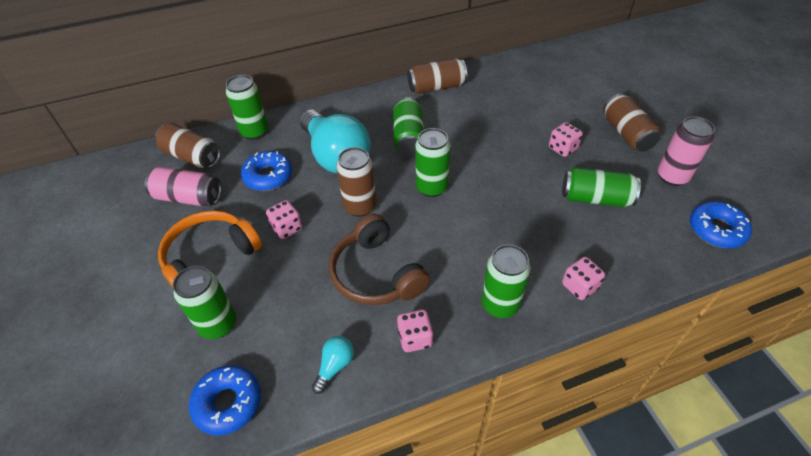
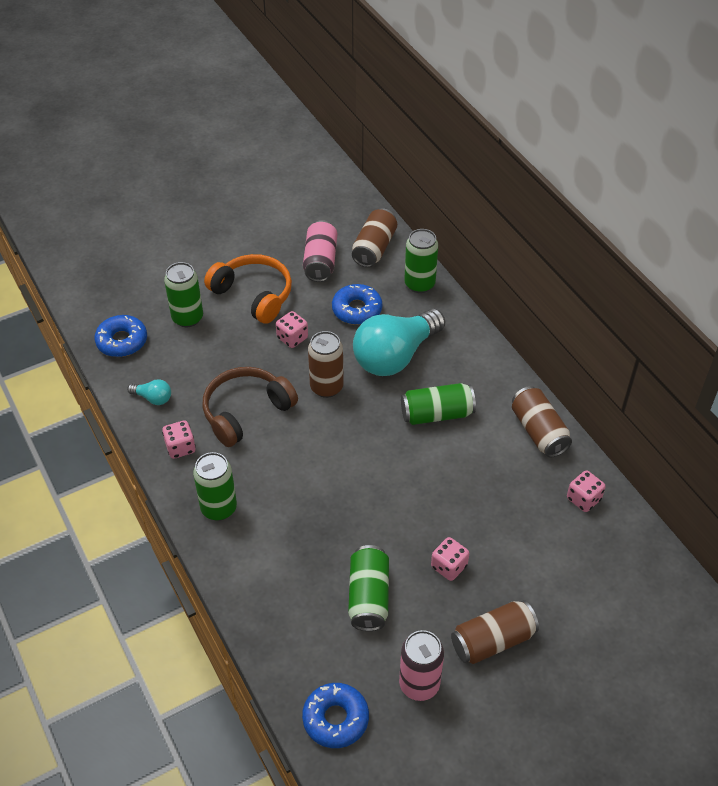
camera: 80 degrees right, 0 degrees up
green can [415,128,451,197] -> none
pink dice [562,257,605,300] -> pink dice moved to [567,470,606,512]

